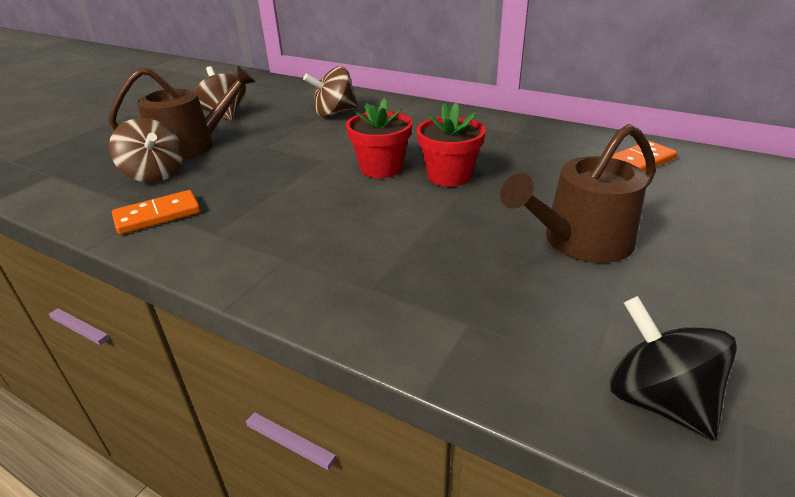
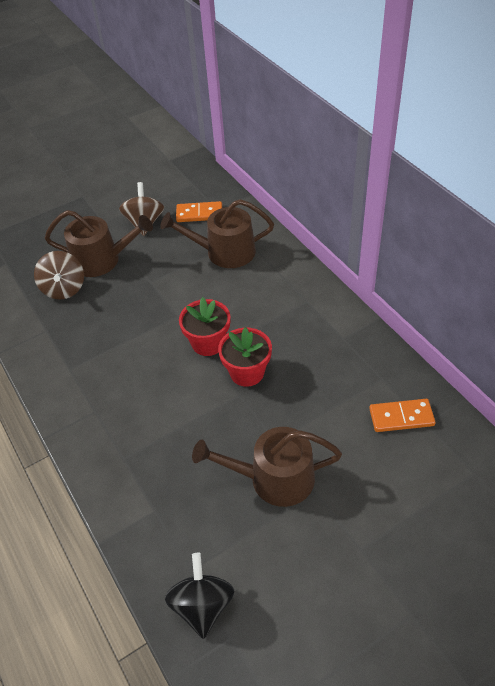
camera: 30 degrees right, 15 degrees up
orange domino [112,190,201,234] -> orange domino moved to [176,201,222,222]
brown spinning top [303,66,359,117] -> brown watering can [160,199,274,268]

